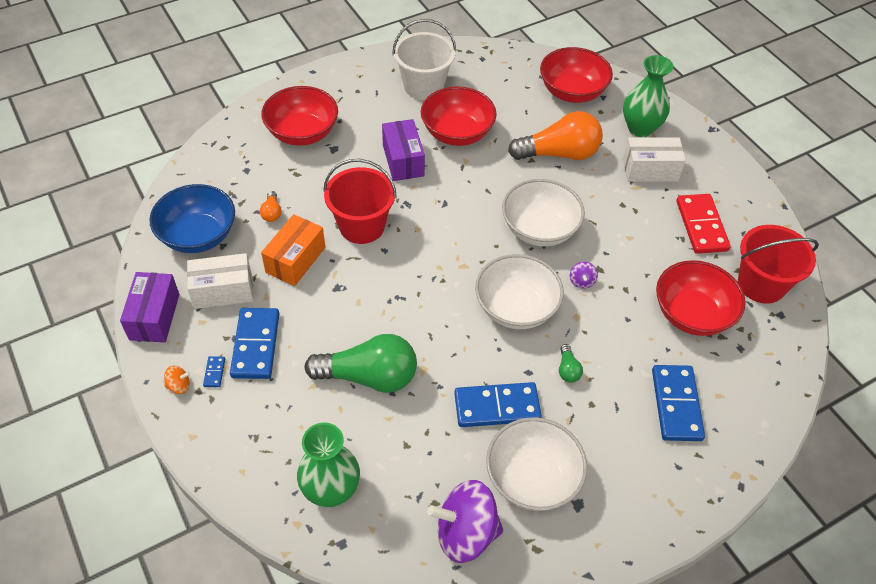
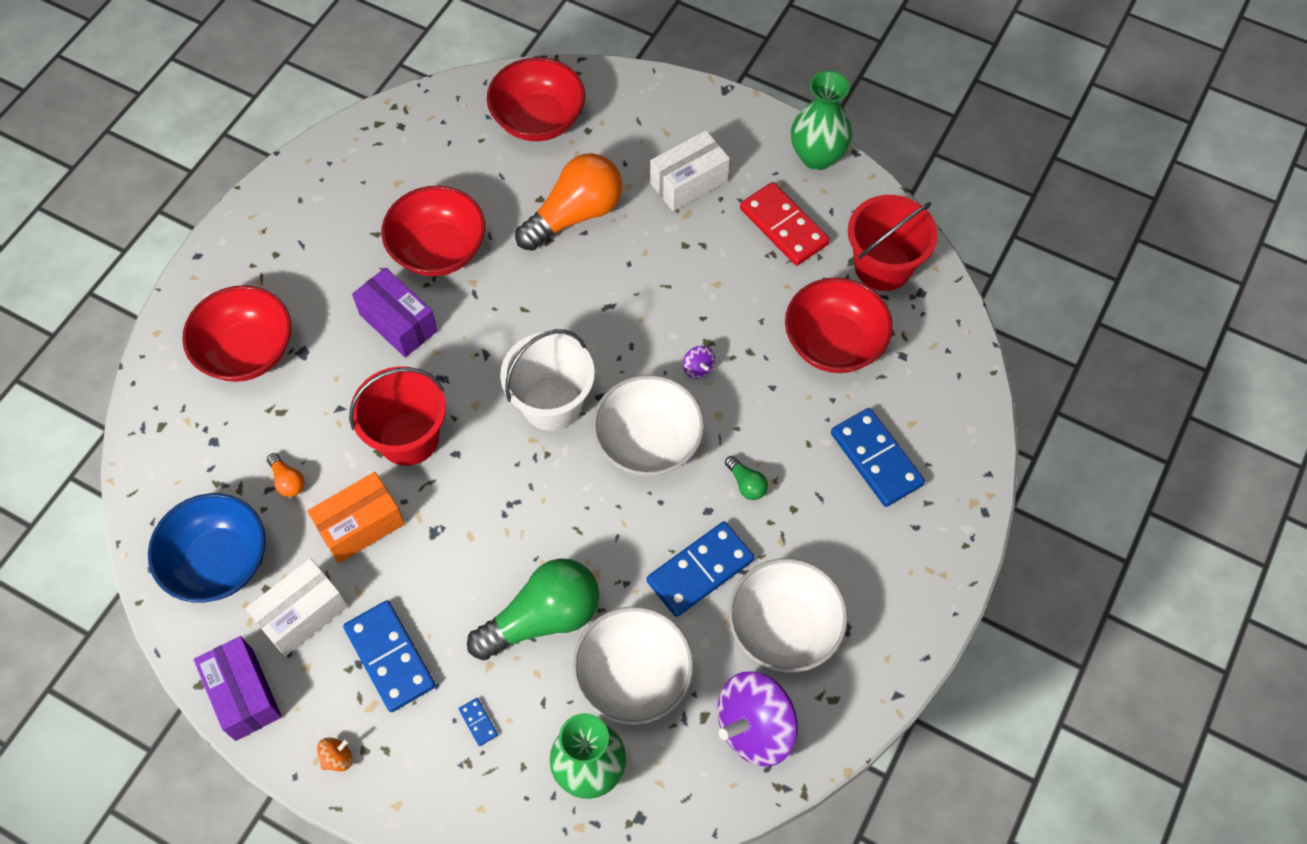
camera: 30 degrees left, 10 degrees up
blue domino [203,356,225,387] -> blue domino moved to [459,698,498,746]
orange box [261,214,325,286] -> orange box turned 60 degrees clockwise [307,472,405,563]
white bucket [392,19,456,100] -> white bucket moved to [500,329,595,431]
white bowl [502,179,585,247] -> white bowl moved to [572,607,694,725]
green vase [623,55,673,137] -> green vase moved to [791,71,852,170]

